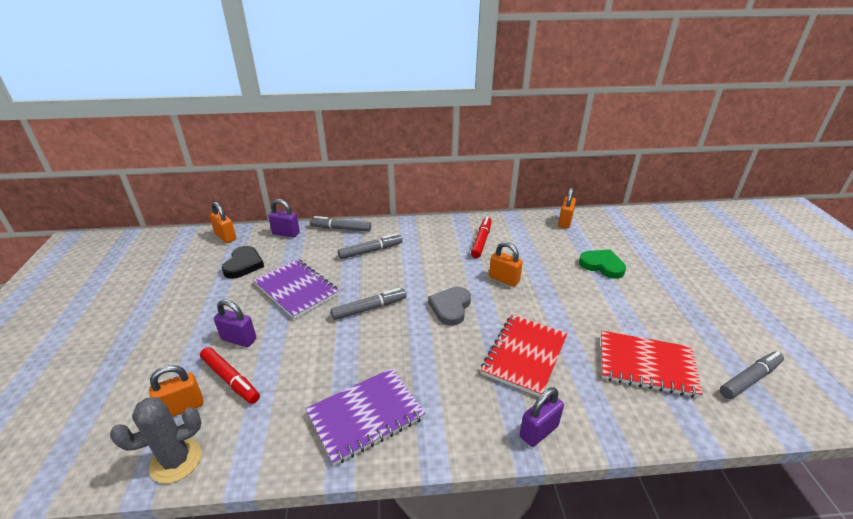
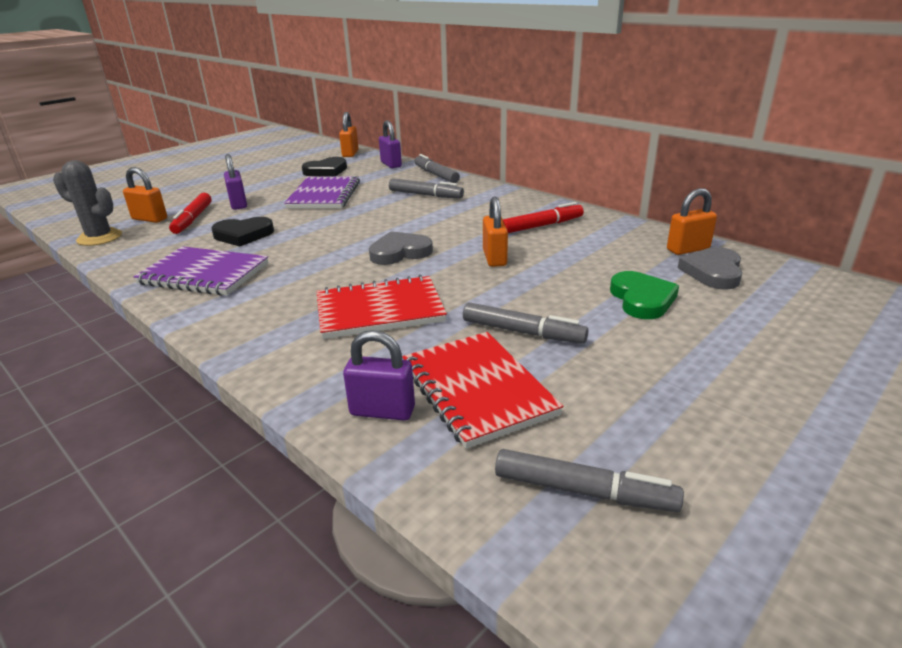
camera: 50 degrees right, 5 degrees down
grey marker [331,288,406,320] -> grey marker moved to [463,302,589,344]
purple padlock [520,387,564,447] -> purple padlock moved to [343,330,415,421]
none -> black heart [211,217,274,246]
none -> grey heart [678,247,743,290]

